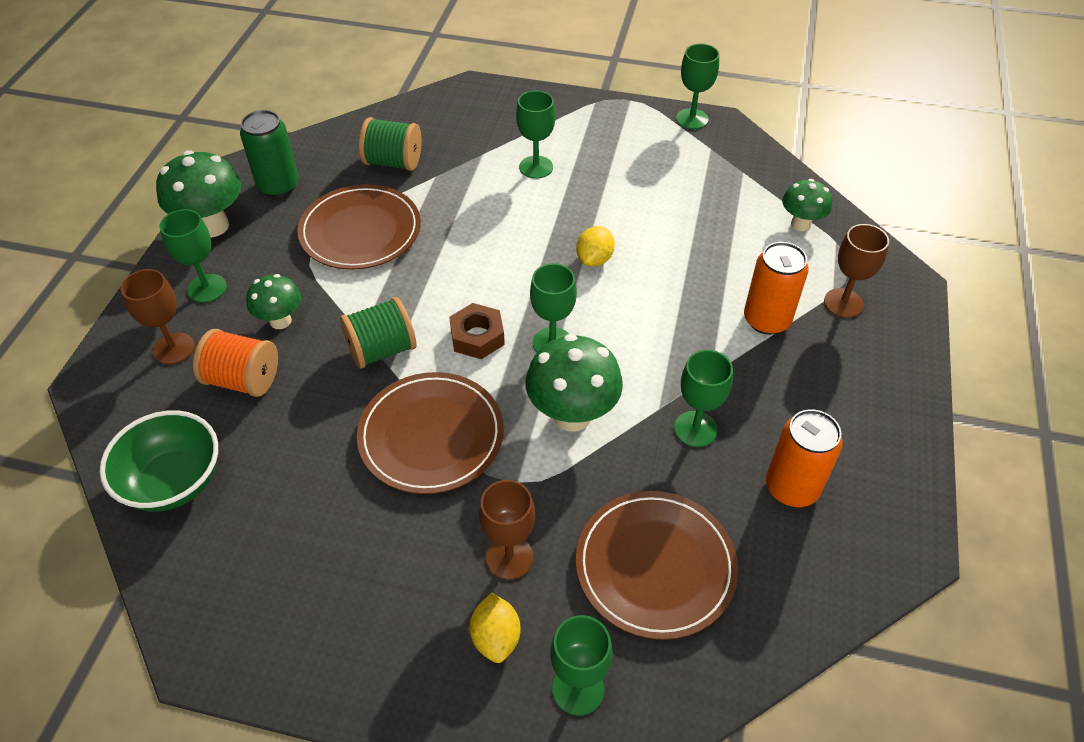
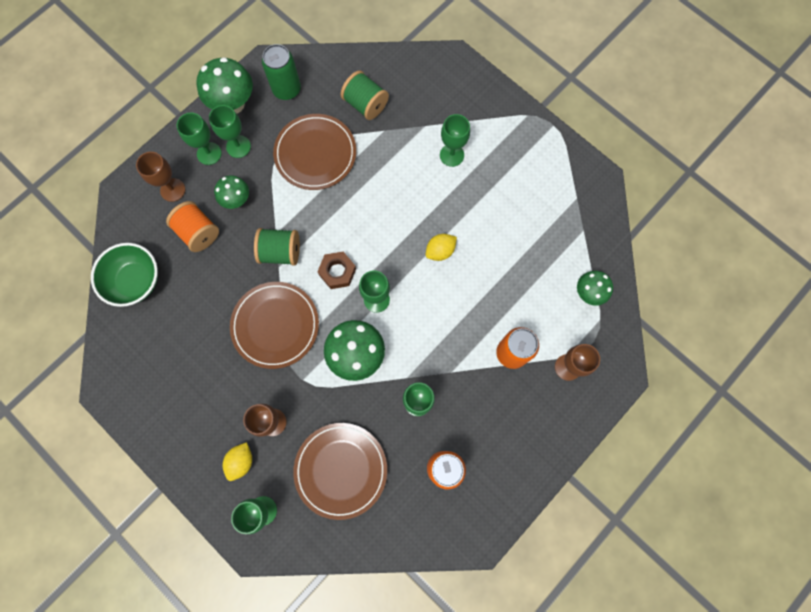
camera: 30 degrees right, 25 degrees up
green goblet [676,44,719,129] -> green goblet moved to [209,105,251,158]

